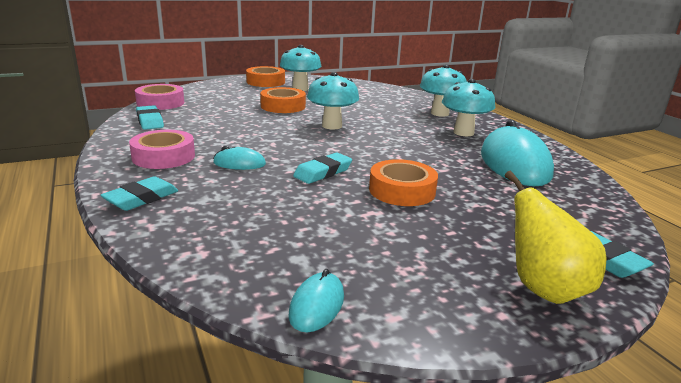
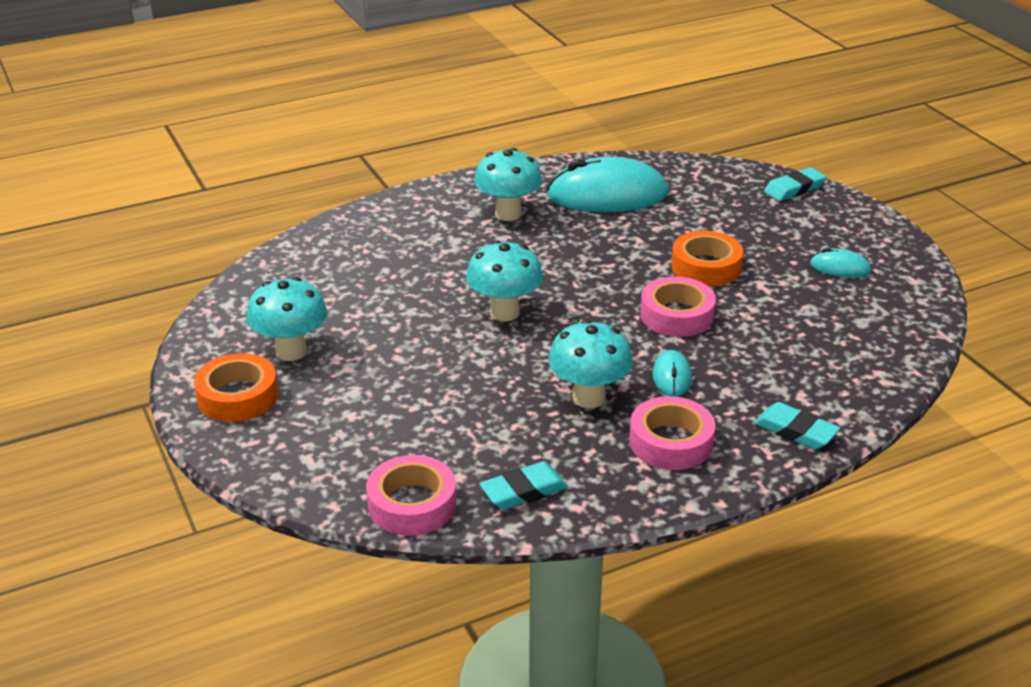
camera: 90 degrees left, 10 degrees up
orange tape [260,87,306,113] -> none
turquoise mouse [289,269,344,332] -> turquoise mouse moved to [810,248,871,278]
turquoise eraser [293,153,352,184] -> pink tape [640,276,716,337]
turquoise mushroom [420,65,467,117] -> turquoise mushroom moved to [548,320,633,408]
yellow pear [505,171,607,304] -> none

